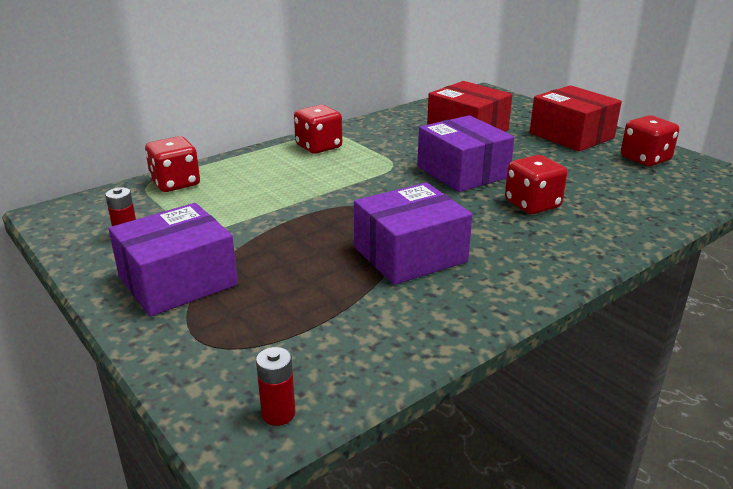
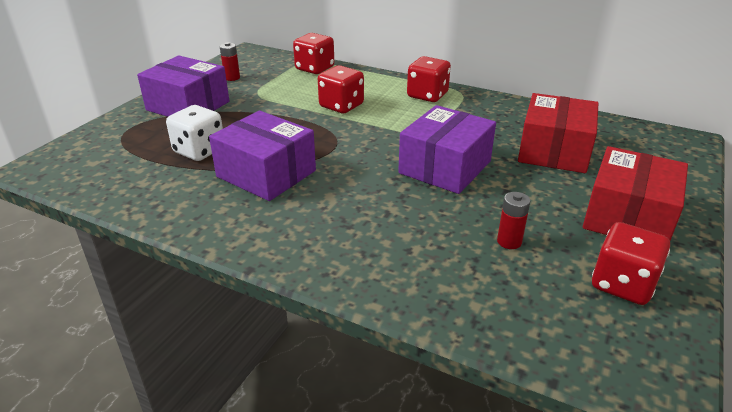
camera: 65 degrees right, 5 degrees up
red battery [256,347,295,426] -> red battery moved to [497,192,530,249]
red dice [505,155,567,214] -> red dice moved to [318,65,364,113]
none -> white dice [166,105,223,161]

